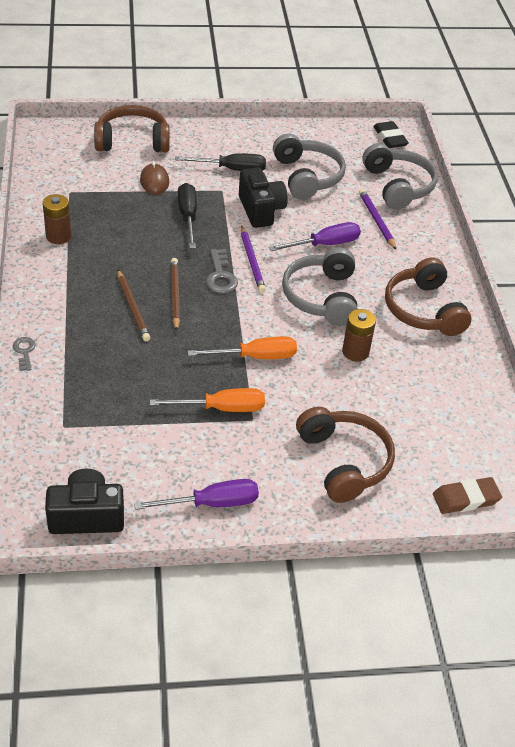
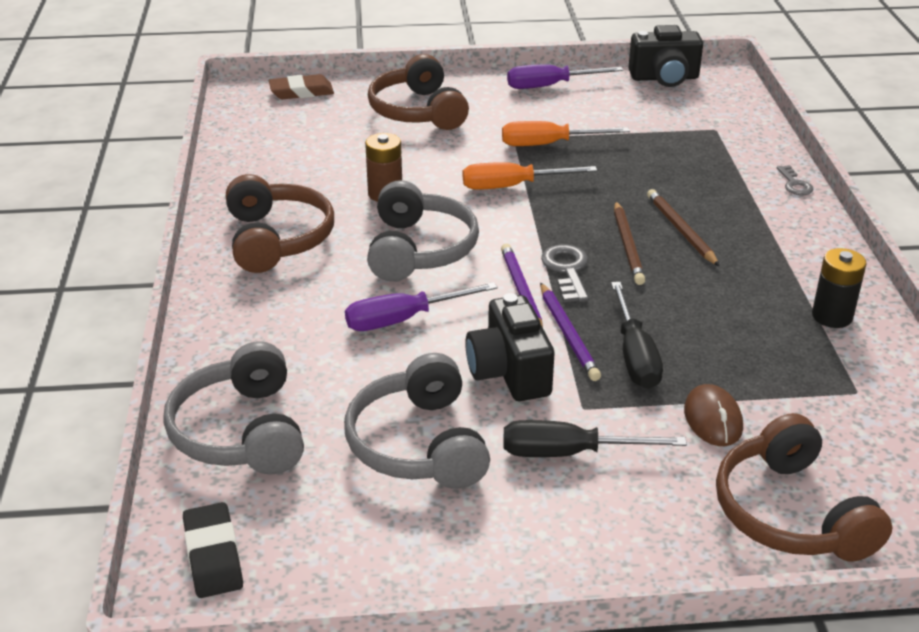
camera: 175 degrees left, 10 degrees down
brown battery [43,194,71,244] -> black battery [812,248,867,328]
brown headphones [94,105,170,152] -> brown headphones turned 75 degrees clockwise [716,413,893,562]
purple pencil [359,189,396,250] -> purple pencil moved to [540,282,601,381]

